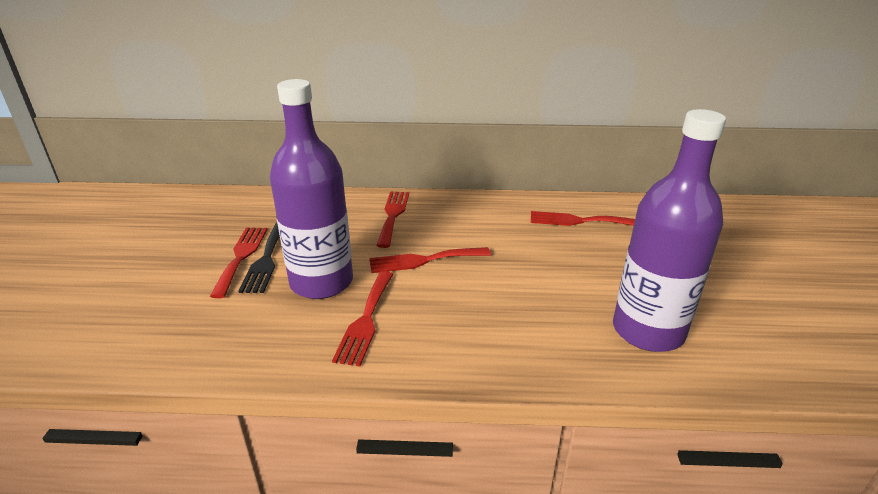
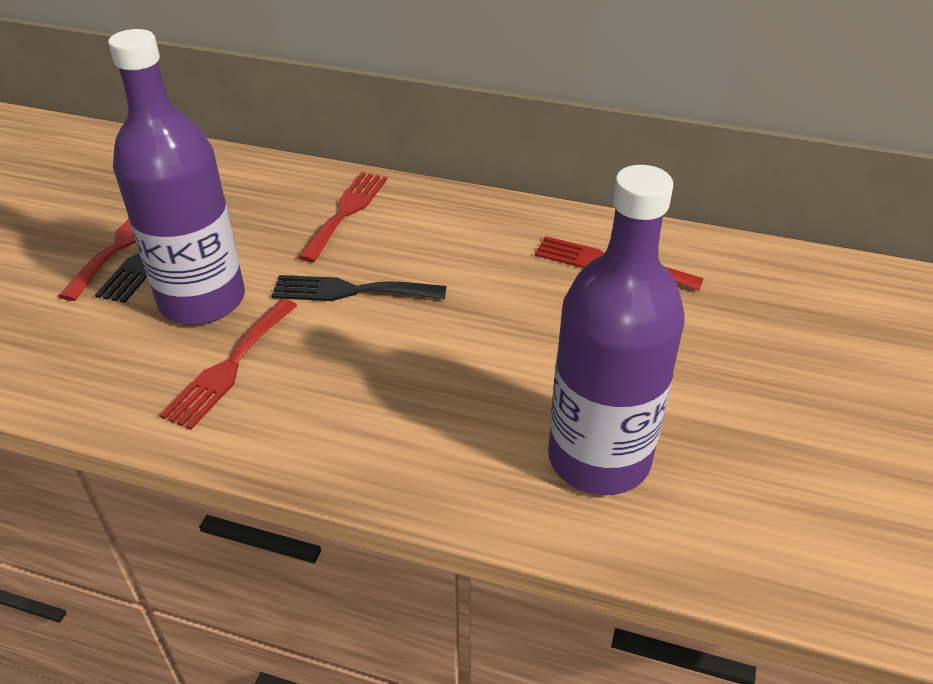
camera: 15 degrees right, 10 degrees up
red fork [369,247,491,273] -> black fork [272,275,446,301]

